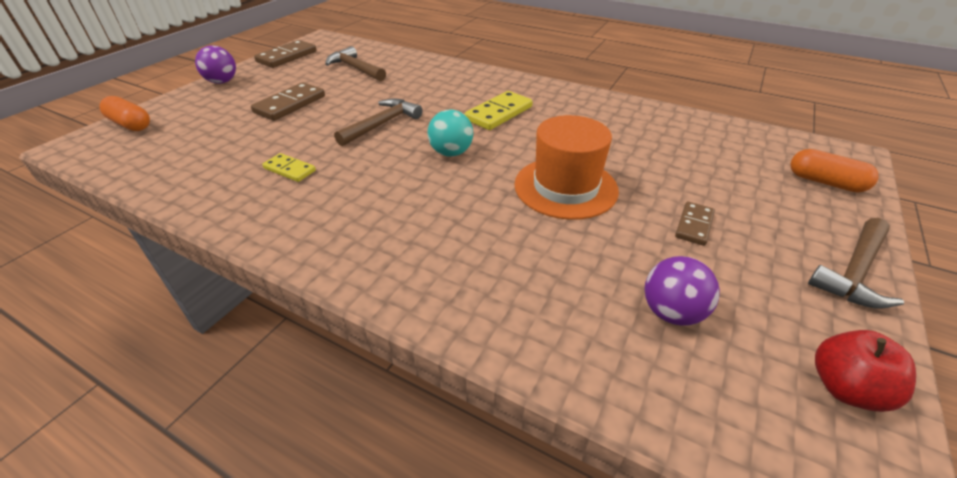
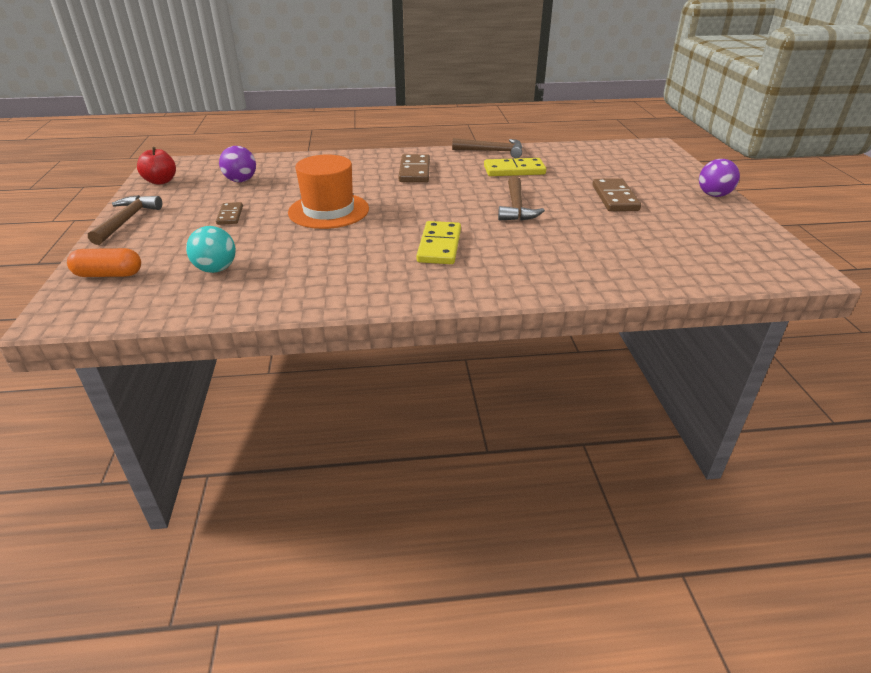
camera: 145 degrees right, 5 degrees down
orange capsule [100,96,150,131] -> none
brown domino [254,40,317,68] -> brown domino moved to [399,154,430,182]
yellow domino [262,153,316,182] -> yellow domino [484,158,546,176], size x1.64
brown hammer [325,46,386,81] -> brown hammer moved to [452,138,522,158]
turquoise ball [427,109,473,156] -> turquoise ball moved to [186,226,236,273]

